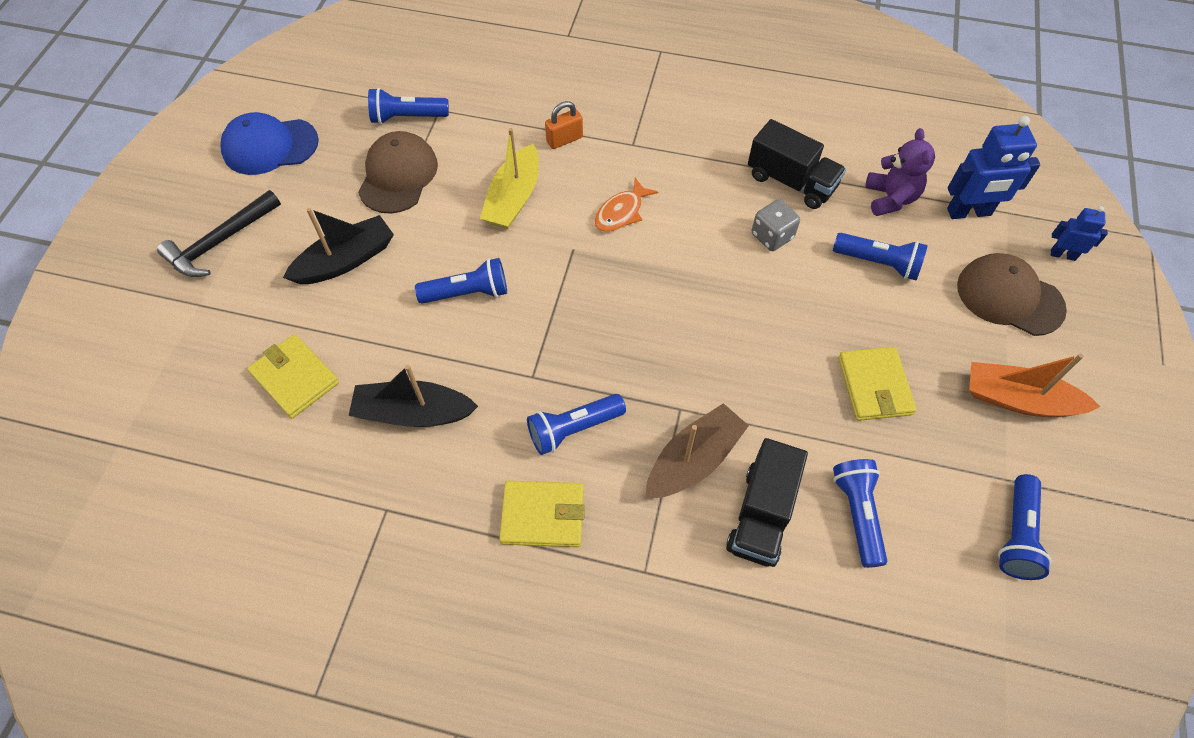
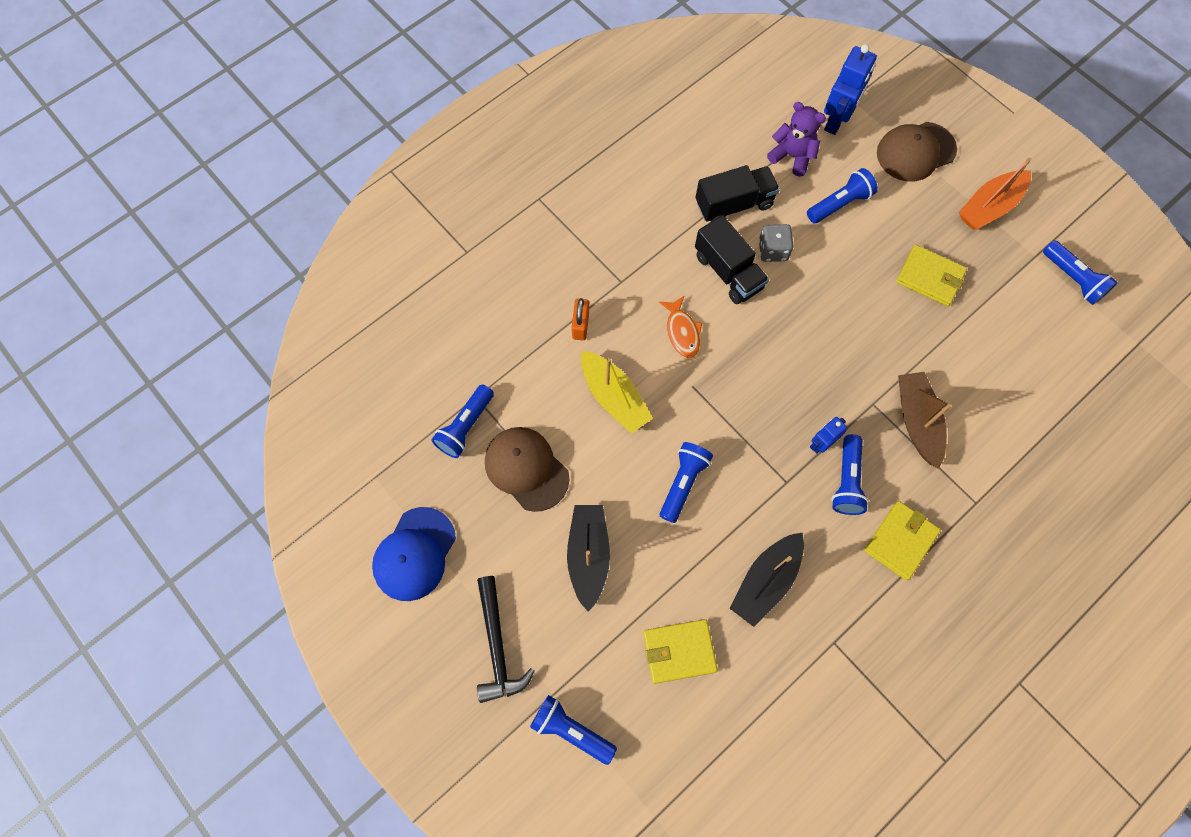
camera: 55 degrees left, 10 degrees up
black truck [726,438,808,567] -> black truck moved to [695,215,769,304]
blue flashlight [833,459,887,568] -> blue flashlight moved to [530,695,617,765]
blue robot [1051,206,1108,261] -> blue robot moved to [810,417,847,454]

